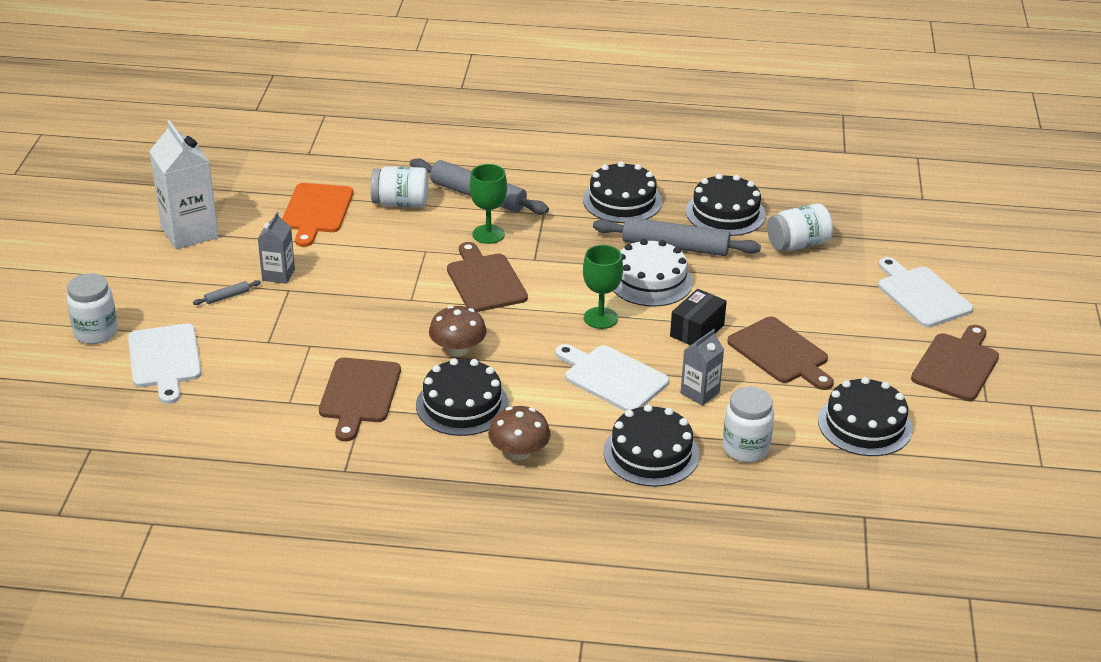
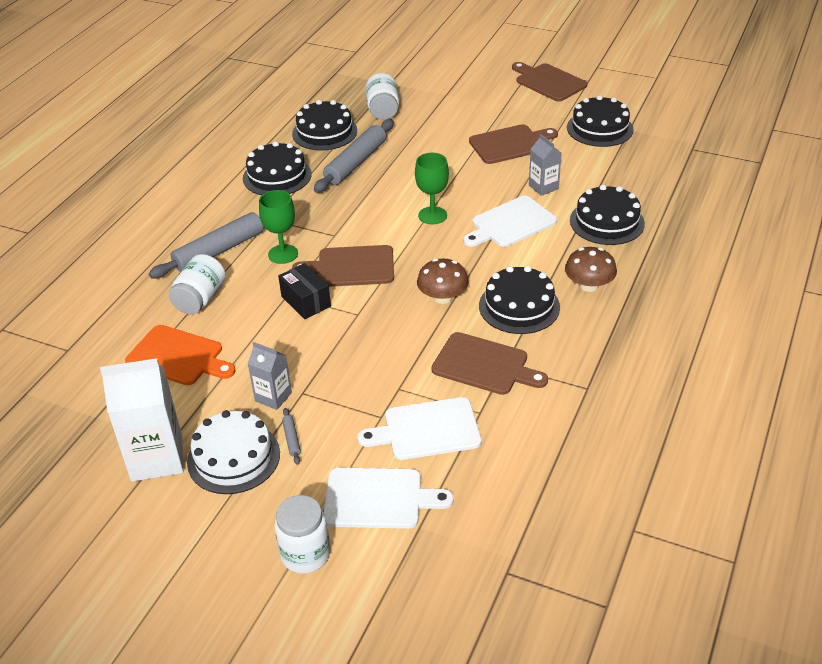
camera: 70 degrees left, 5 degrees up
white cake [613,239,693,307] -> white cake moved to [187,410,280,494]
black box [670,289,727,345] -> black box moved to [278,263,331,319]
white jar [723,387,774,462] -> none
white cutting board [878,257,973,327] -> white cutting board moved to [357,397,481,460]

